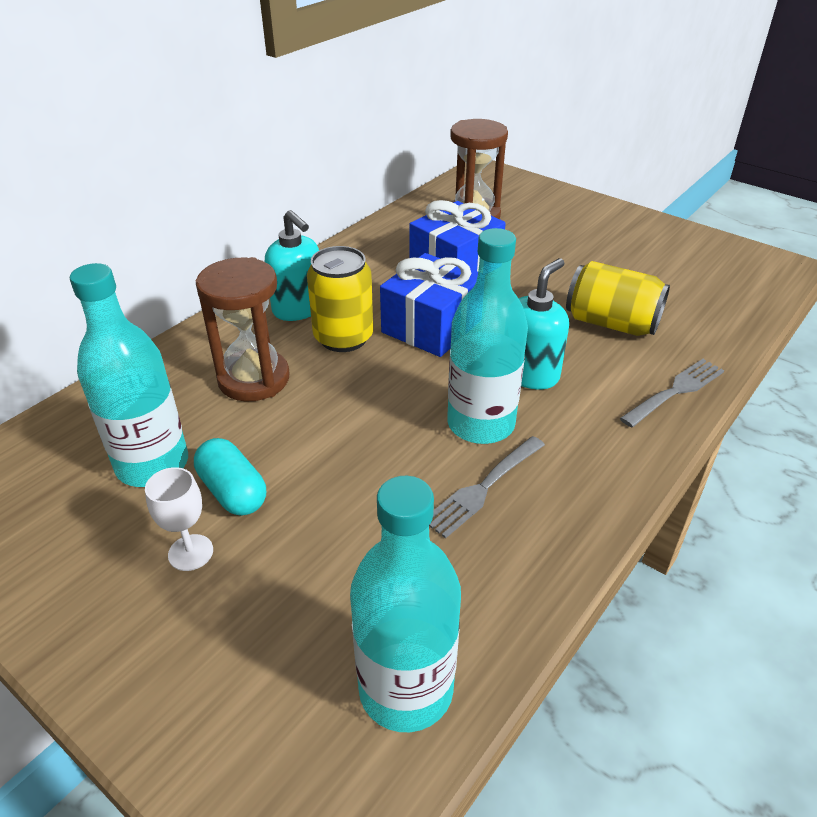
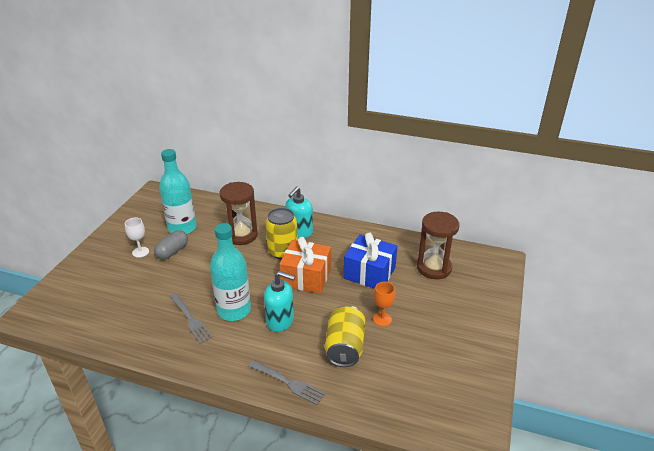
camera: 70 degrees right, 5 degrees down
turquoise capsule [194,438,266,516] -> grey capsule [154,230,188,260]
turquoise bottle [350,476,461,732] -> none
blue gift [380,253,478,357] -> orange gift [279,237,331,294]
grey fork [429,436,545,539] -> grey fork turned 150 degrees counterclockwise [170,294,213,344]
none -> orange goblet [373,282,395,326]

